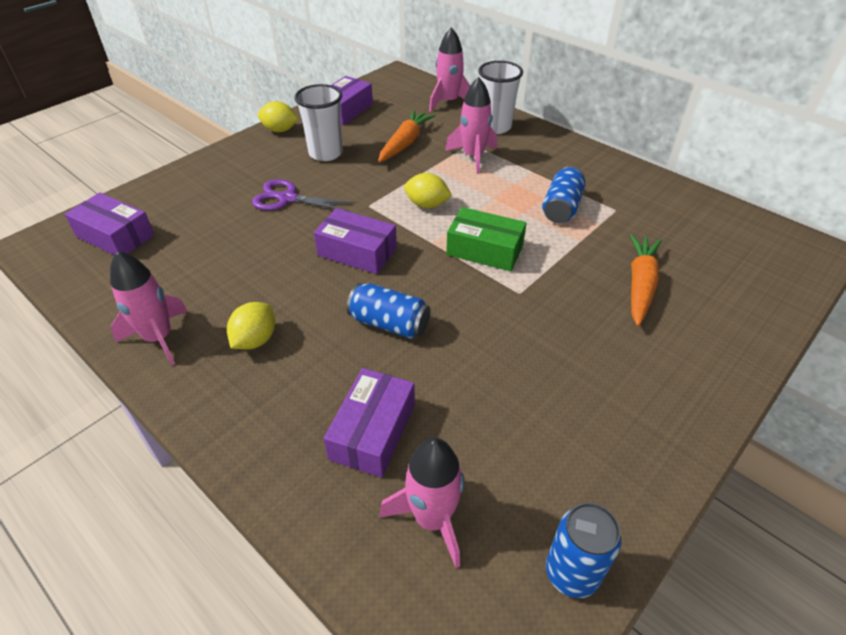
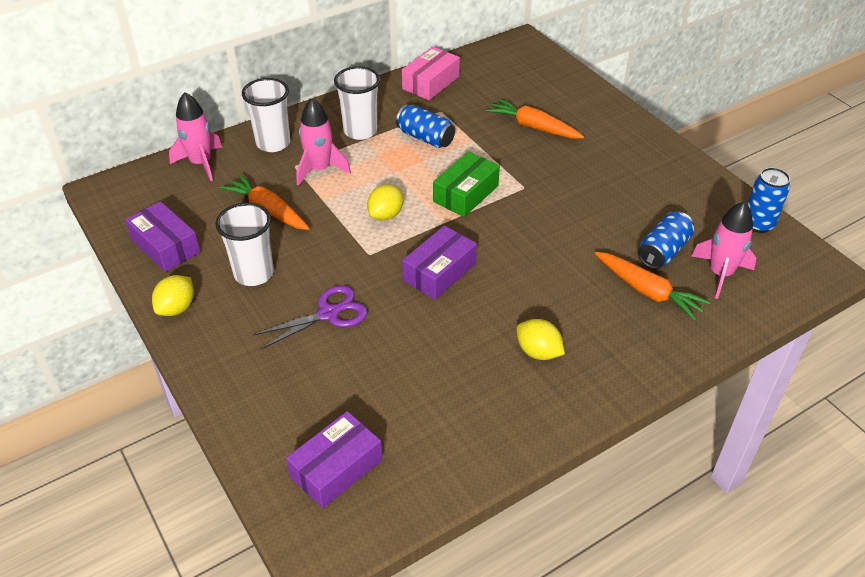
camera: 75 degrees left, 0 degrees up
pink rocket [110,251,188,365] -> none
purple scissors [252,179,356,212] -> purple scissors turned 150 degrees counterclockwise [252,285,368,350]
purple box [324,368,415,478] -> orange carrot [595,252,711,321]
blue can [347,283,431,339] -> blue can moved to [638,212,694,269]
none -> white cup [334,66,380,140]
none -> pink box [402,47,460,100]

